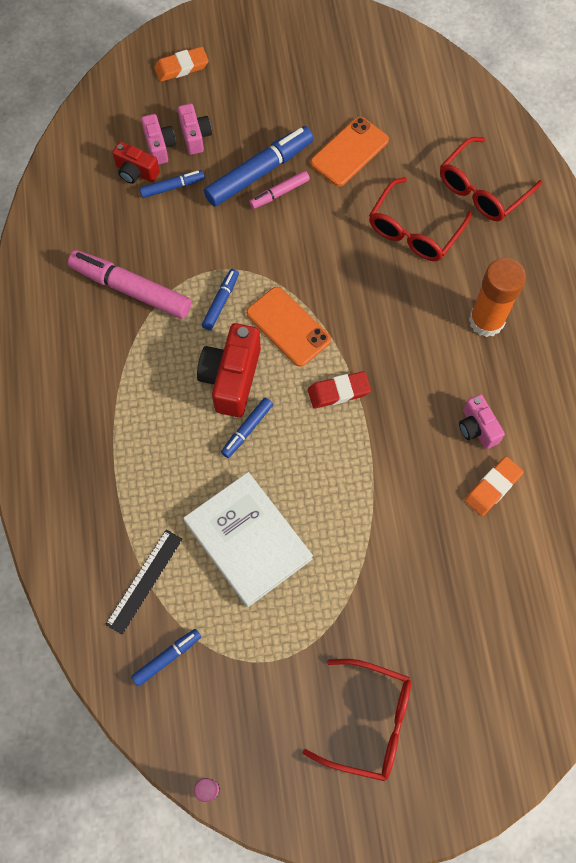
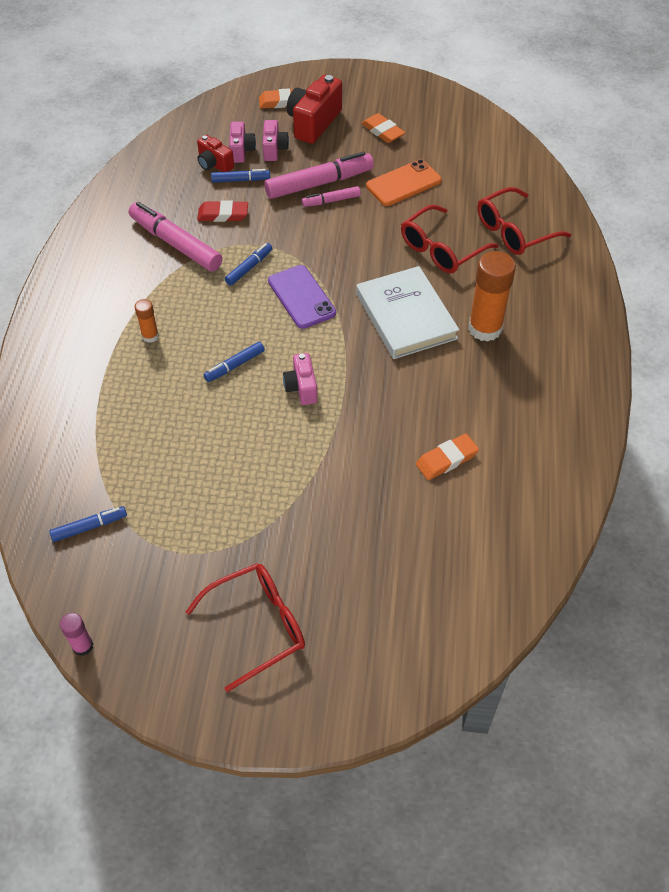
camera: 15 degrees right, 15 degrees down
black ruler [105,529,183,635] -> none
white book [183,472,313,607] -> white book moved to [356,266,459,359]
red camera [197,323,261,417] -> red camera moved to [287,75,342,144]
blue marker [204,126,314,207] -> pink marker [264,152,374,199]
orange phone [246,287,331,367] -> purple phone [268,265,336,329]
red glasses [302,659,411,781] -> red glasses turned 60 degrees counterclockwise [186,563,305,692]
red eraser [308,371,371,409] -> red eraser moved to [197,200,248,222]
pink camera [459,394,505,449] -> pink camera moved to [283,353,317,405]
none -> orange glue stick [135,299,159,343]
none -> orange eraser [362,113,405,143]

